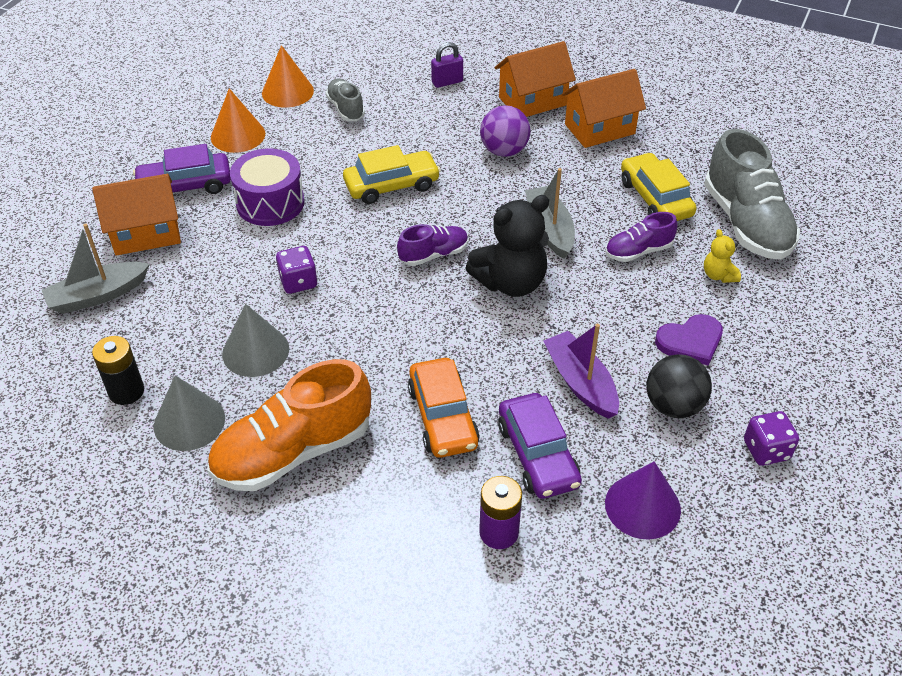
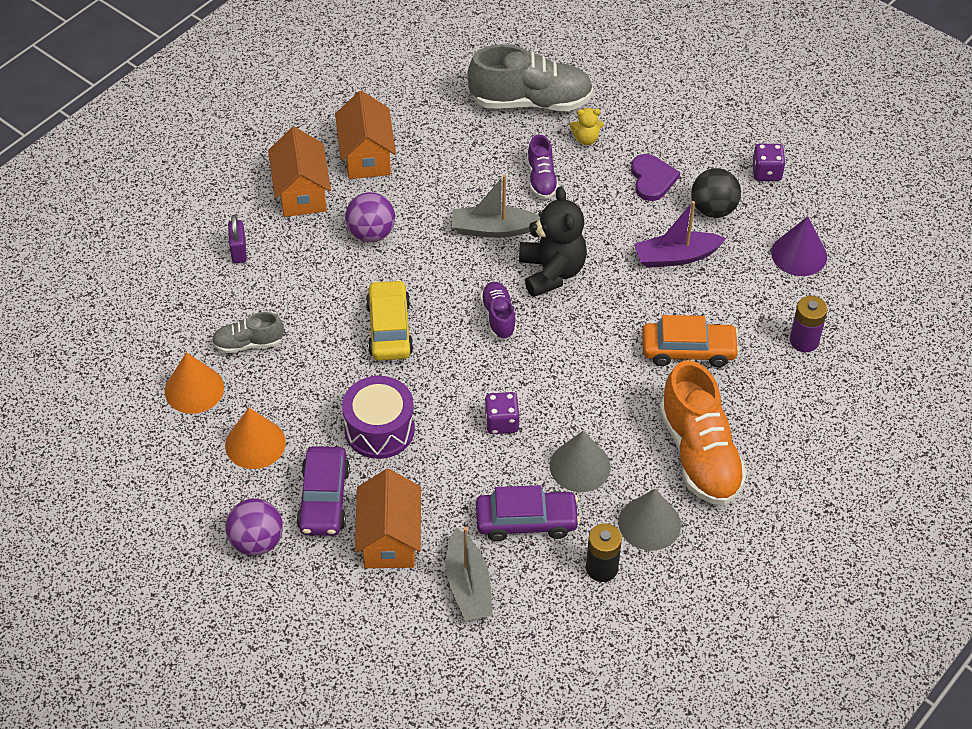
camera: 75 degrees left, 5 degrees up
purple car [498,393,582,499] -> purple car moved to [476,485,580,541]
yellow car [621,153,697,221] -> none
none -> purple ball [225,498,283,556]

